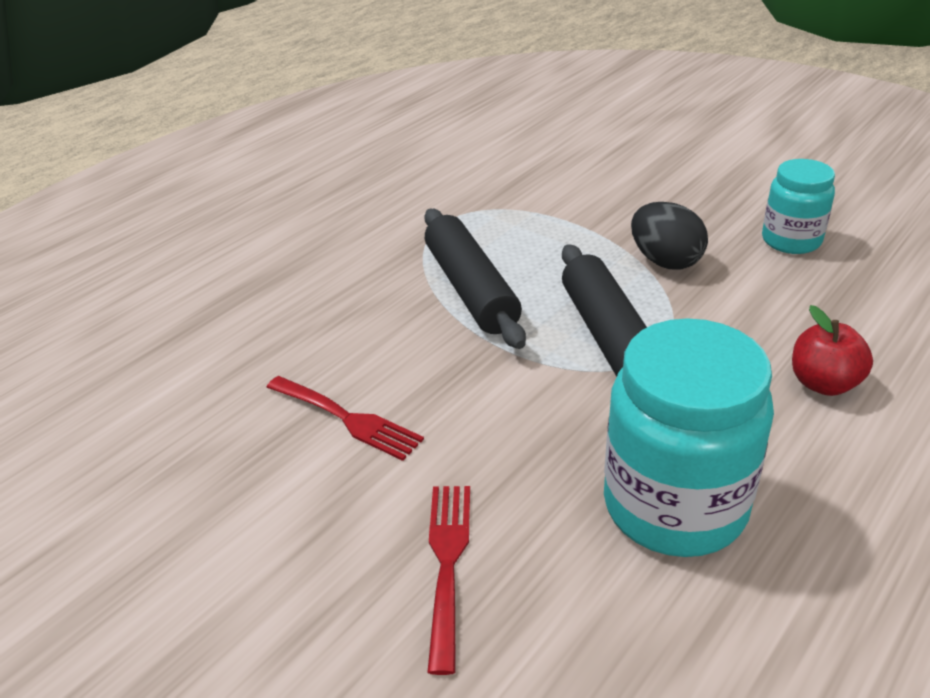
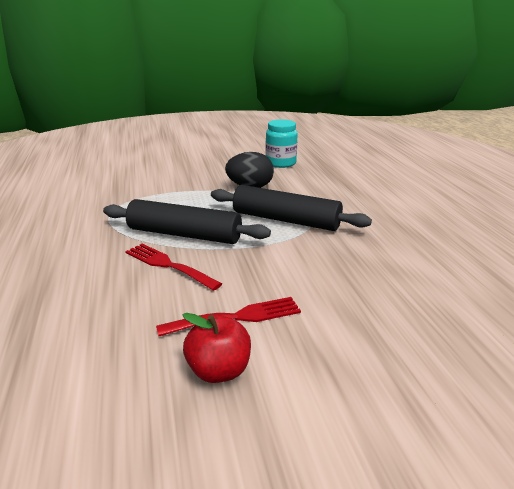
camera: 55 degrees left, 10 degrees down
red fork [427,486,470,675] -> red fork moved to [125,244,222,291]
turquoise jar [604,318,774,557] -> none
red apple [792,305,873,396] -> red apple moved to [182,313,251,383]

